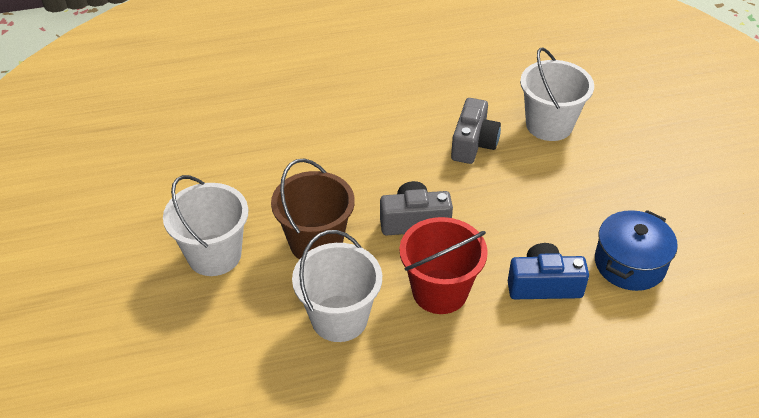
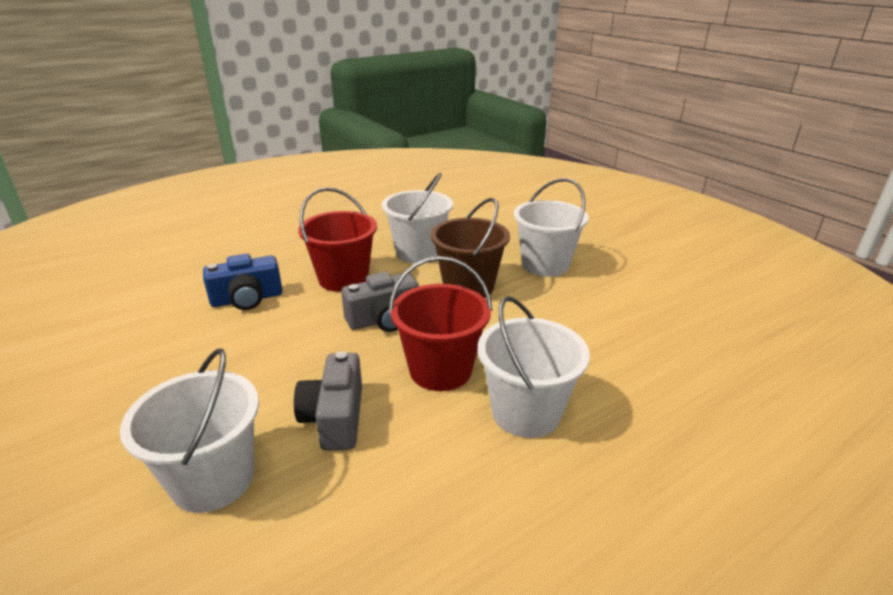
camera: 160 degrees right, 15 degrees down
blue pot [595,210,678,291] -> none
none -> red bucket [388,256,492,391]
none -> white bucket [478,296,590,438]

